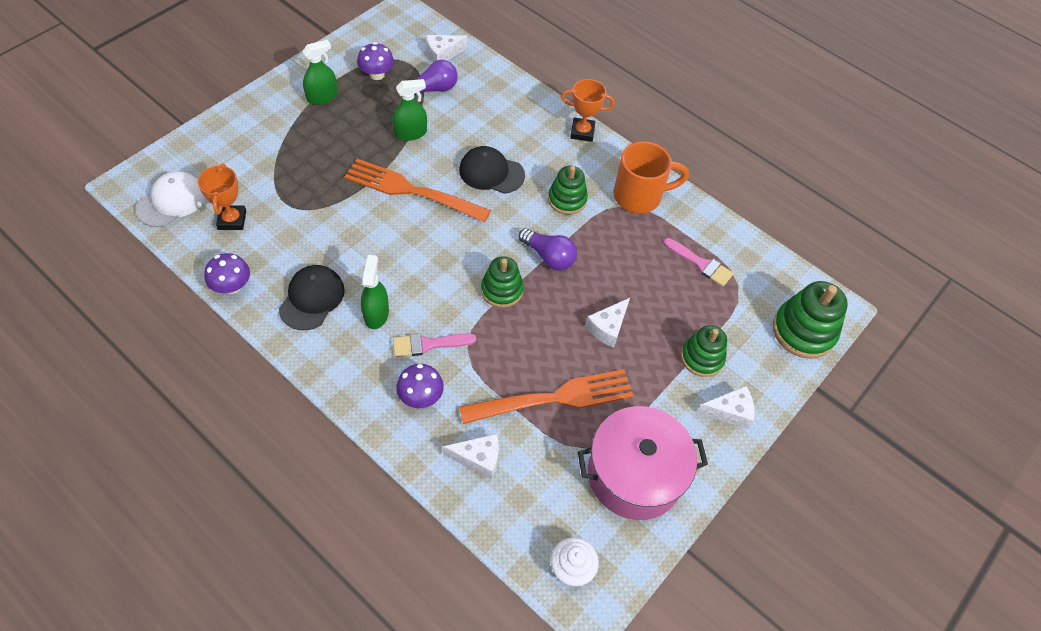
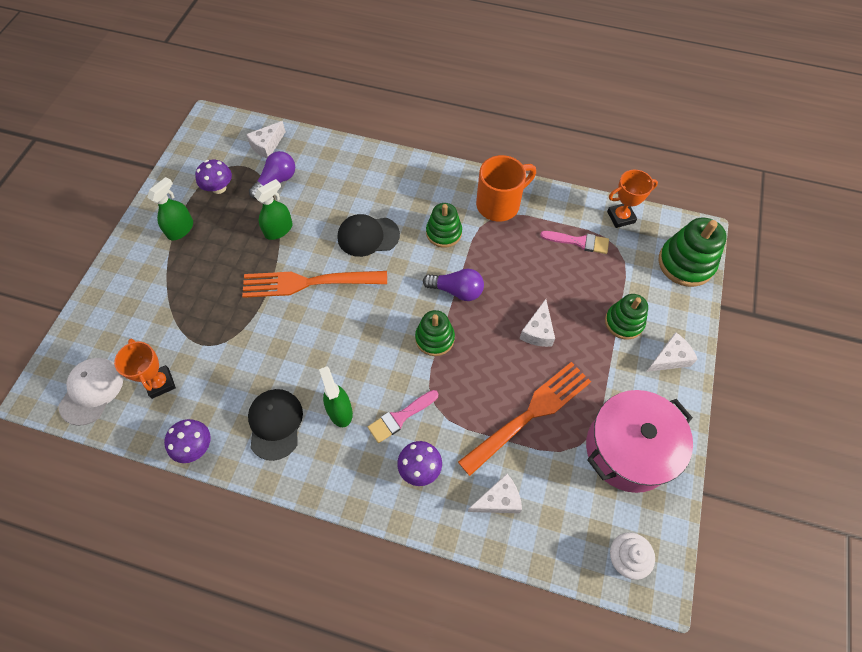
camera: 20 degrees left, 5 degrees up
orange trophy [561,79,615,142] -> orange trophy moved to [607,170,658,228]

